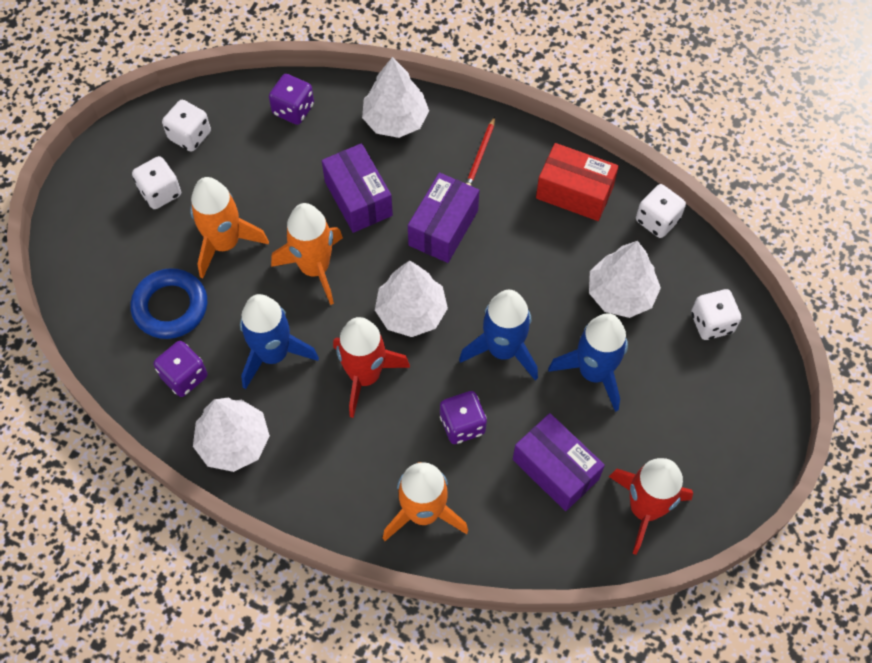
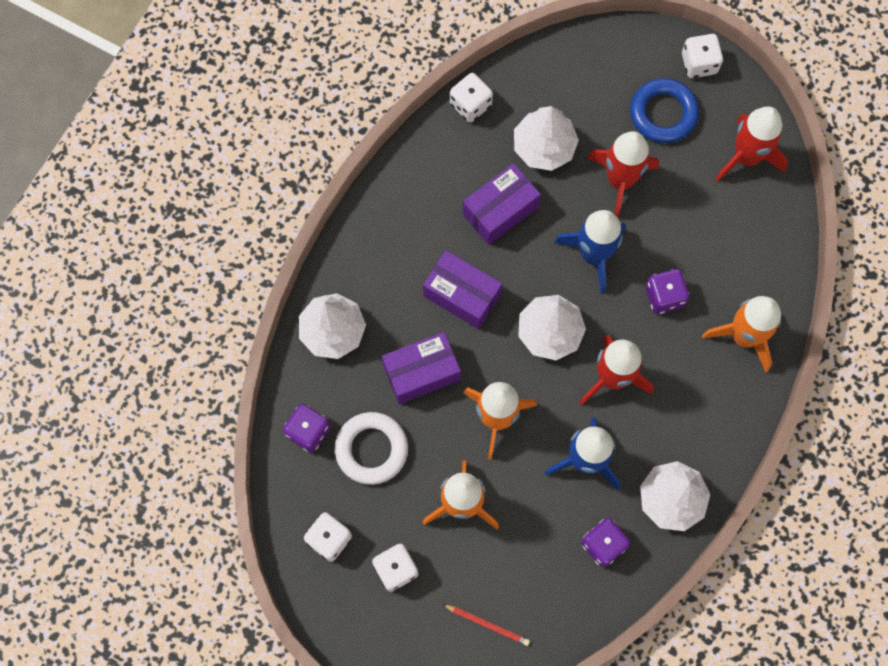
camera: 85 degrees left, 10 degrees up
blue ring [130,268,207,339] -> blue ring moved to [630,78,699,143]
red pencil [466,117,495,186] -> red pencil moved to [442,604,530,646]
purple box [513,413,605,511] -> purple box moved to [463,163,541,245]
red box [536,143,619,221] -> none
blue rocket [548,313,628,412] -> red rocket [587,131,659,218]
white dice [691,289,741,340] -> white dice moved to [682,34,723,78]
none -> white ring [335,412,408,485]

